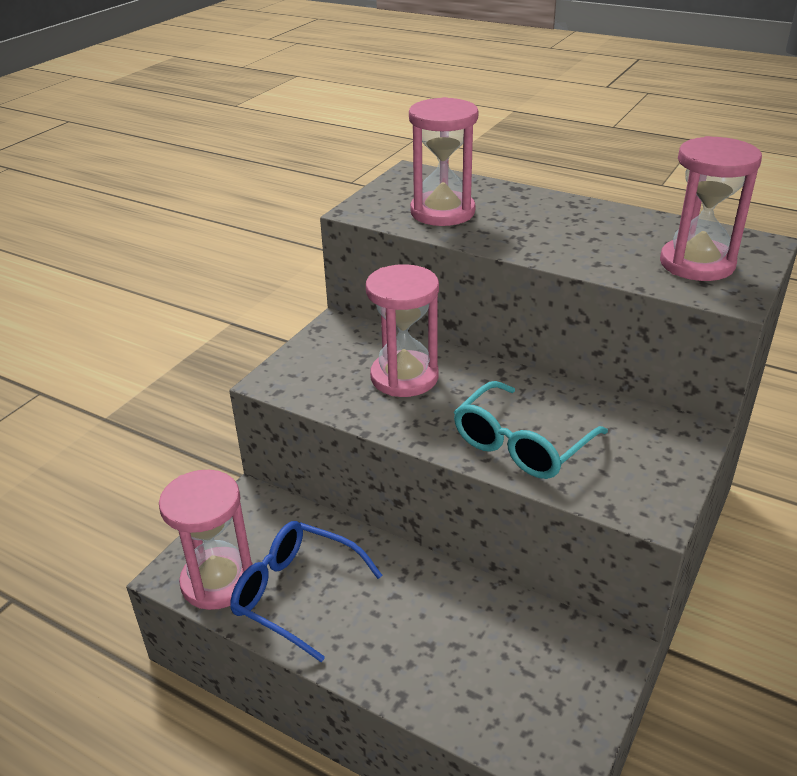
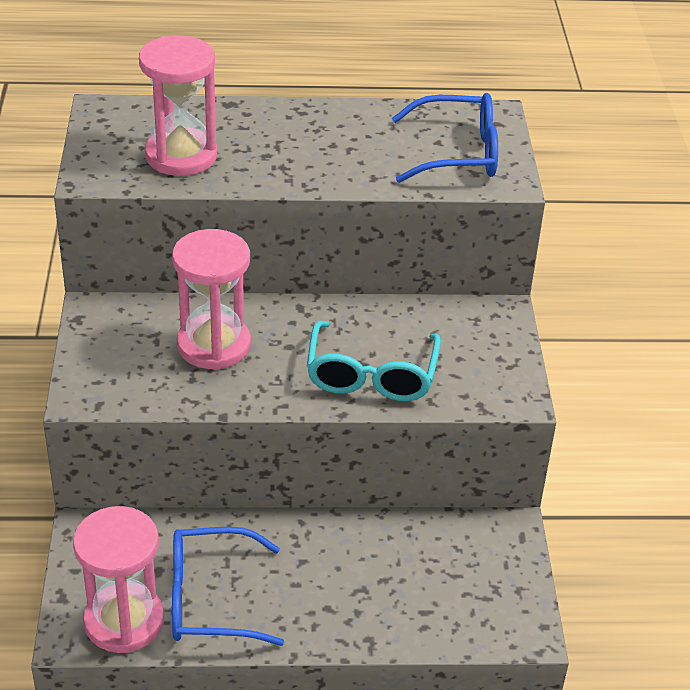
camera: 35 degrees left, 5 degrees up
pink hourglass [660,136,762,281] -> blue glasses [392,93,498,183]

